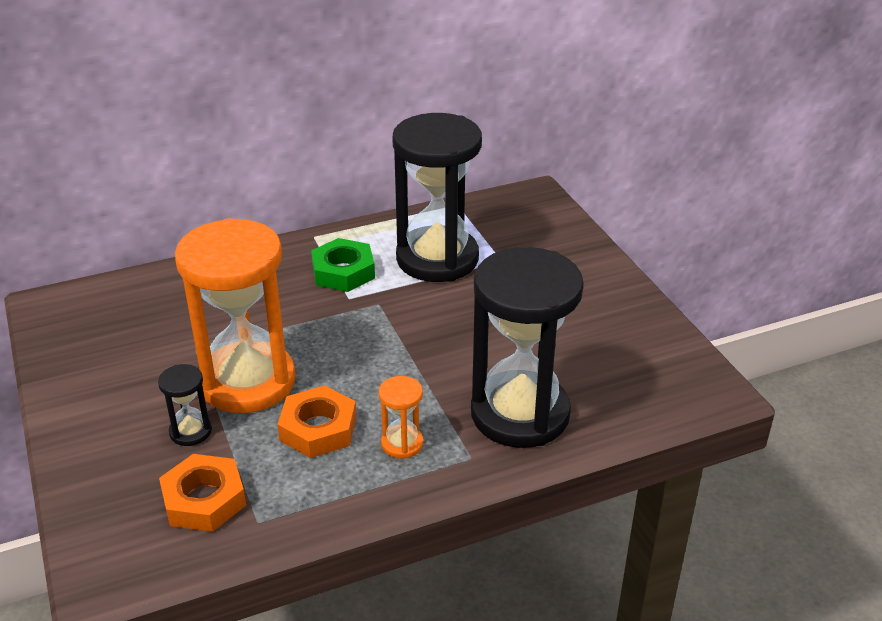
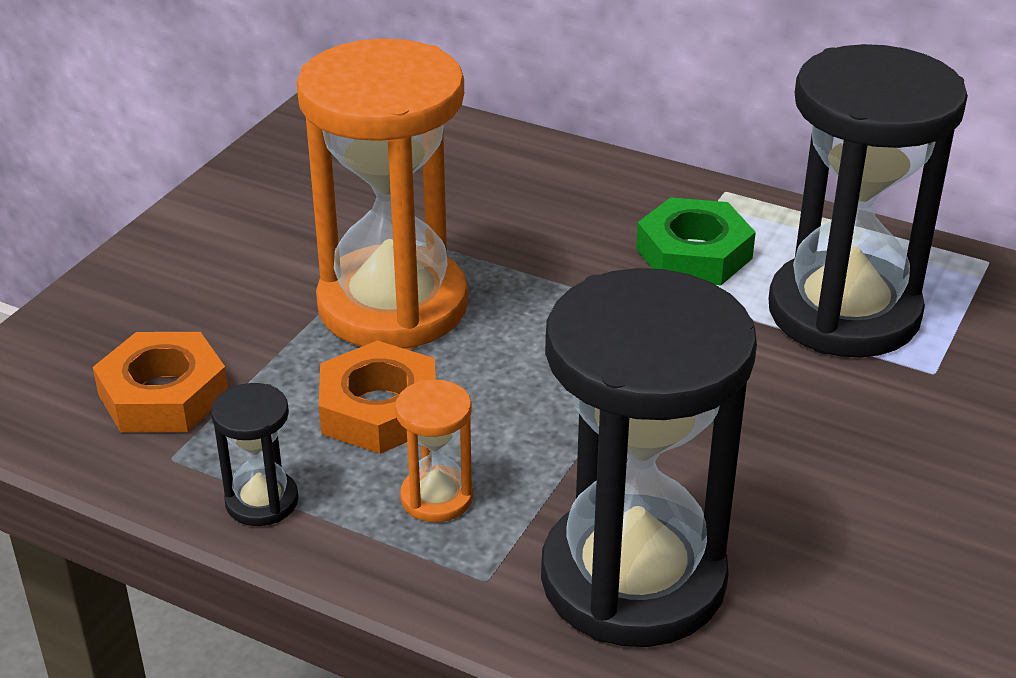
camera: 50 degrees right, 0 degrees up
black hourglass [158,364,212,446] -> black hourglass moved to [211,383,299,526]

